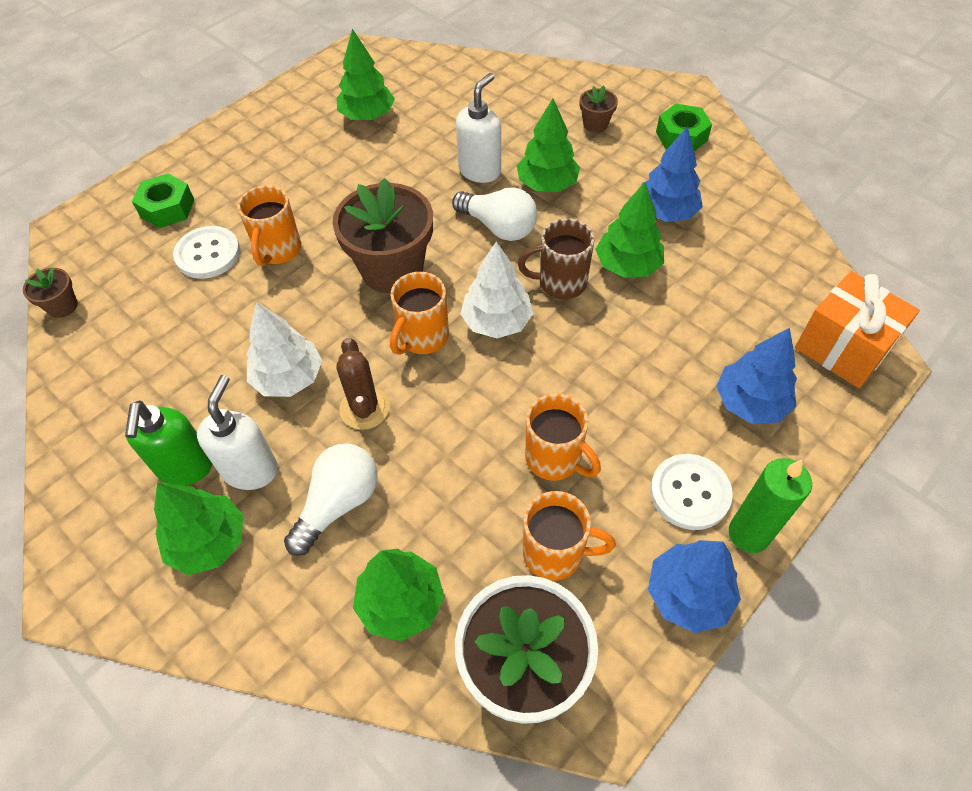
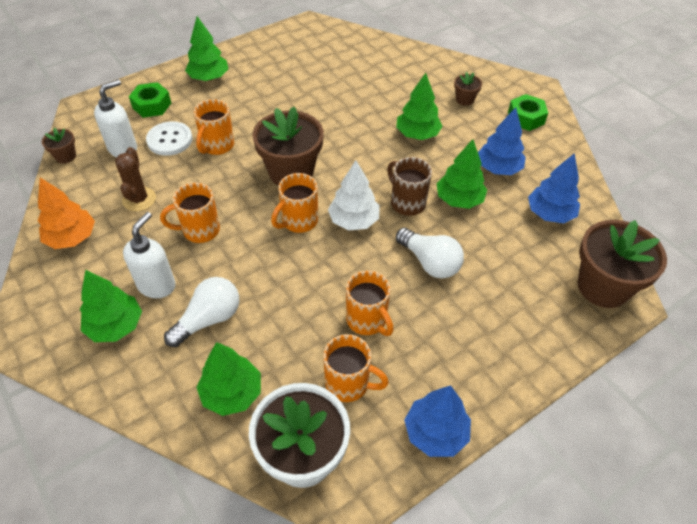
camera: 10 degrees right, 5 degrees down
green soap dispenser [125,400,212,486] -> none
white tree [247,302,322,397] -> orange mug [160,182,220,243]
brown cactus [336,338,390,430] -> brown cactus moved to [115,147,156,211]
green tree [337,29,395,120] -> green tree moved to [185,16,228,81]
white light bulb [452,187,537,241] -> white light bulb moved to [396,228,464,279]
white soap dispenser [456,73,501,183] -> white soap dispenser moved to [94,79,137,157]
brown mug [518,218,594,299] -> brown mug turned 45 degrees clockwise [387,157,432,216]
white button [650,454,733,530] -> none
blue tree [716,328,797,424] -> blue tree moved to [528,153,580,223]
green candle [729,458,812,553] -> none
orange gift [795,271,920,388] -> brown flower pot [578,220,667,308]
none -> orange tree [38,178,95,249]

